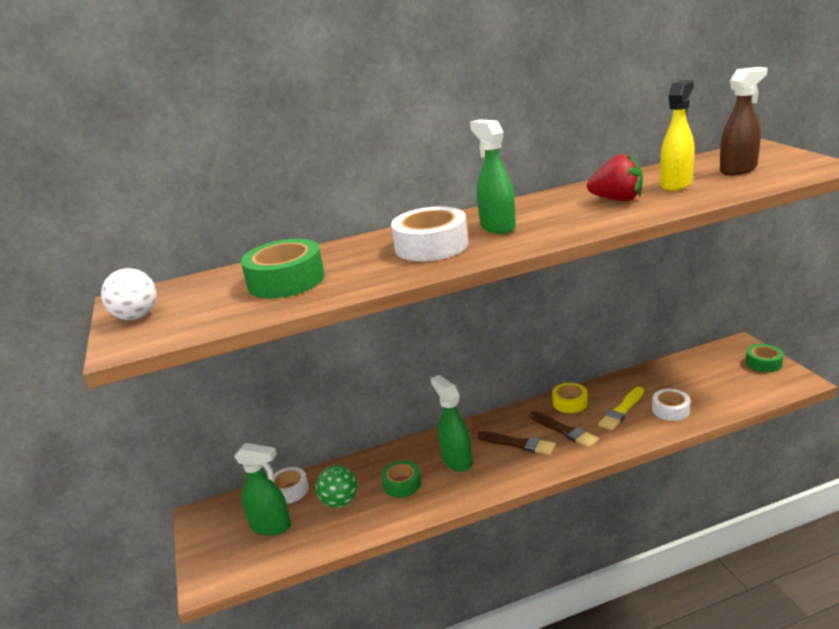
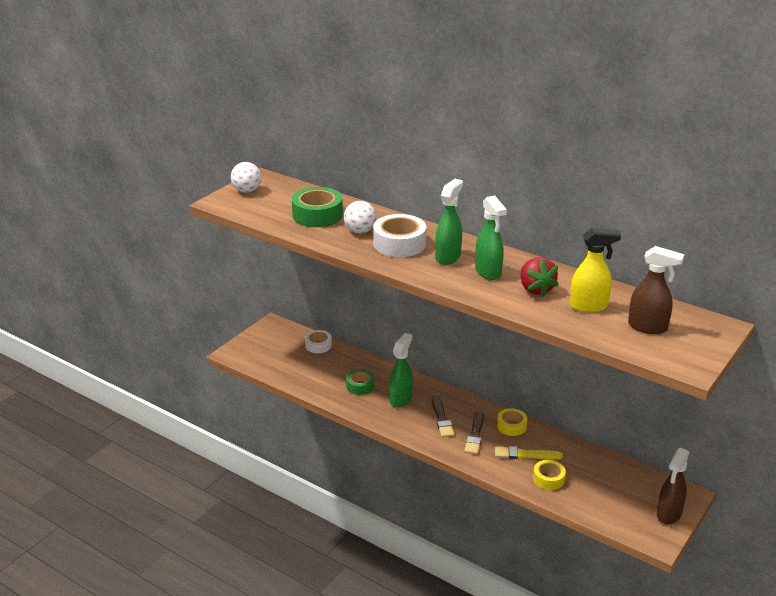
camera: 50 degrees right, 5 degrees up
green spray bottle [234,443,291,536] -> green spray bottle moved to [475,196,507,280]
green ball [316,465,357,508] -> none
white tape [652,389,690,421] -> yellow tape [533,460,566,490]
green tape [746,344,784,372] -> brown spray bottle [657,448,689,525]
none -> white ball [344,201,376,234]

